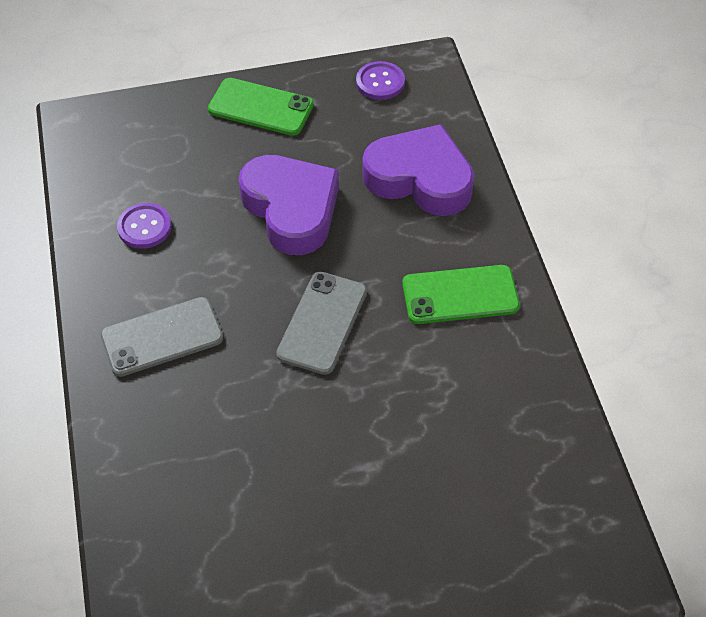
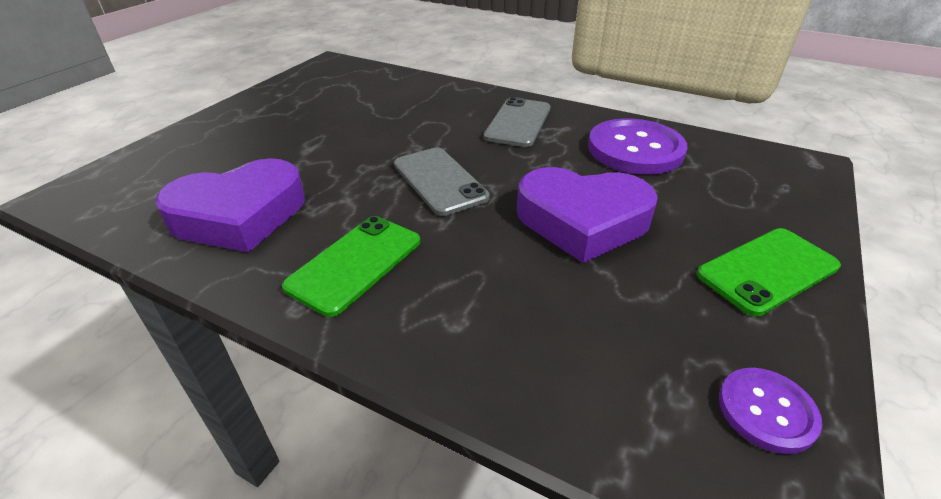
camera: 130 degrees right, 15 degrees down
purple button [117,203,172,249] -> purple button [588,118,688,175], size x1.85
purple heart [362,124,474,216] -> purple heart moved to [155,158,305,252]

